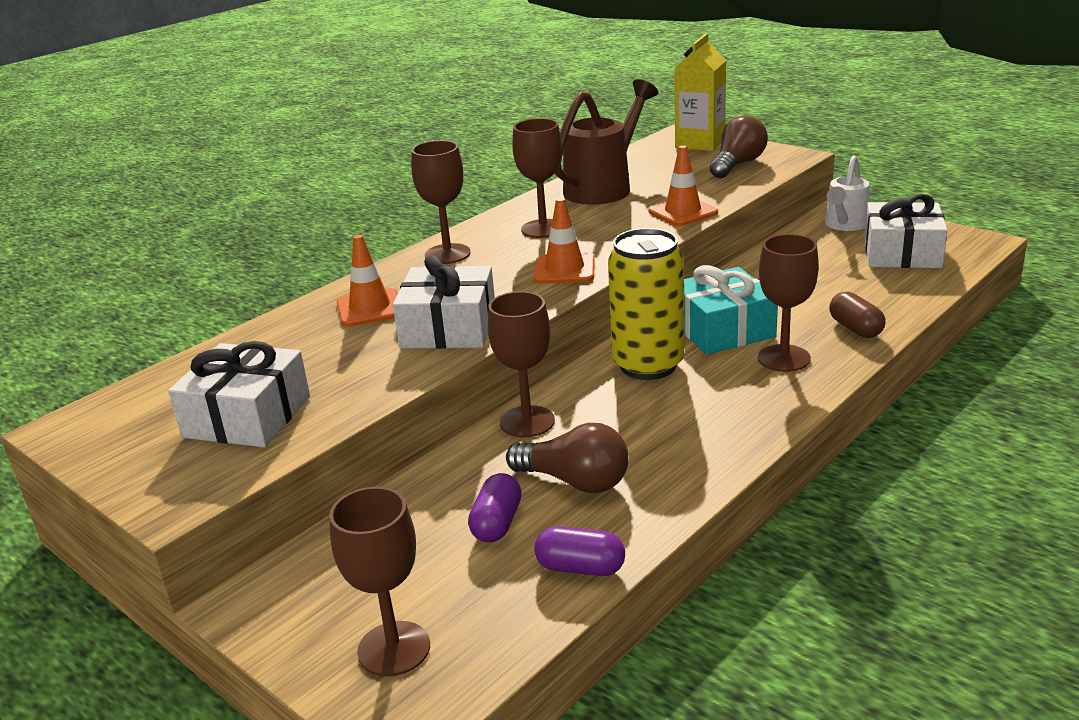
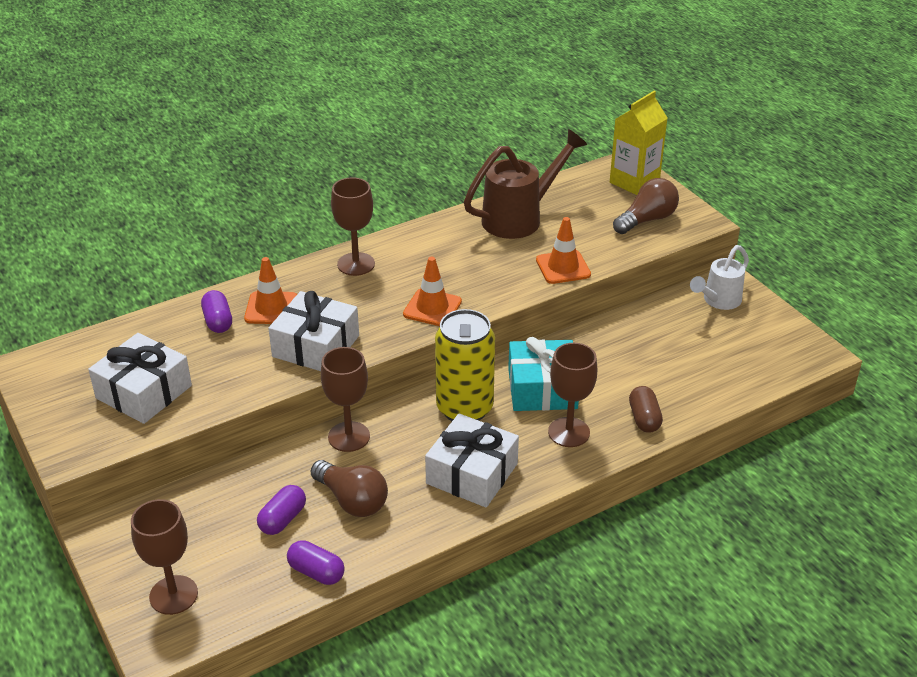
camera: 15 degrees right, 10 degrees up
brown goblet [512,118,562,238] -> none
white gift [864,194,948,268] -> white gift moved to [425,413,519,508]
none -> purple capsule [201,290,232,333]

